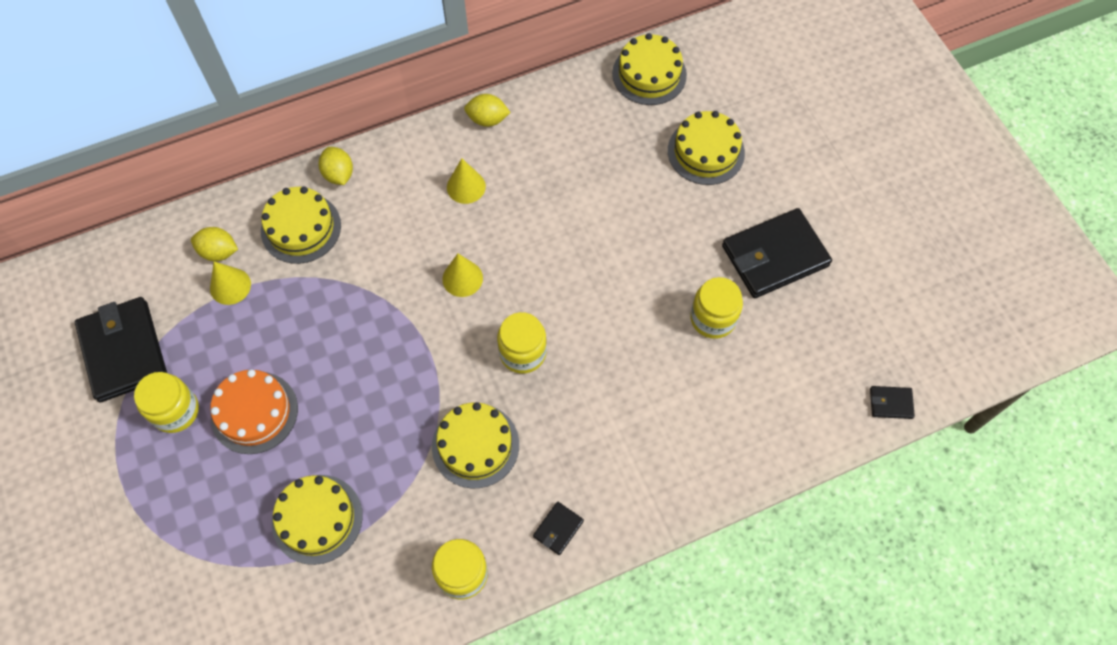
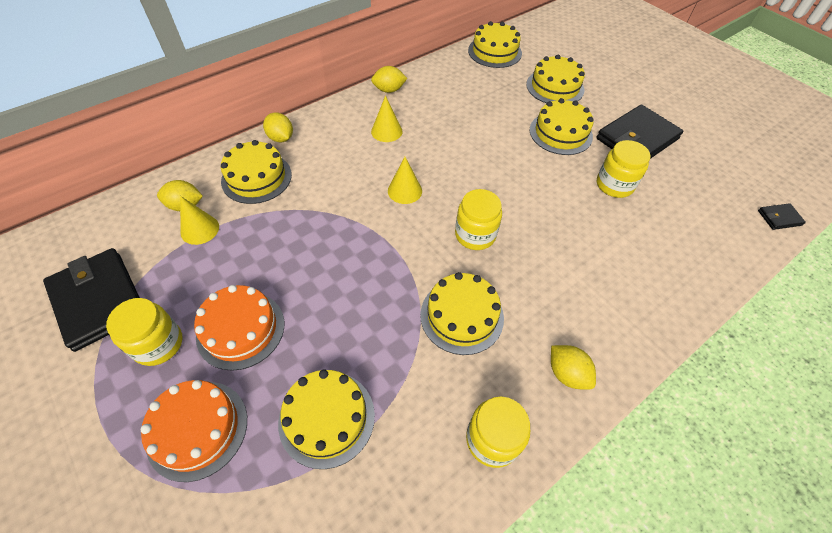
camera: 15 degrees left, 10 degrees down
black wallet [533,502,584,555] -> yellow lemon [551,345,596,390]
none -> orange cake [141,380,247,482]
none -> yellow cake [529,98,594,155]

